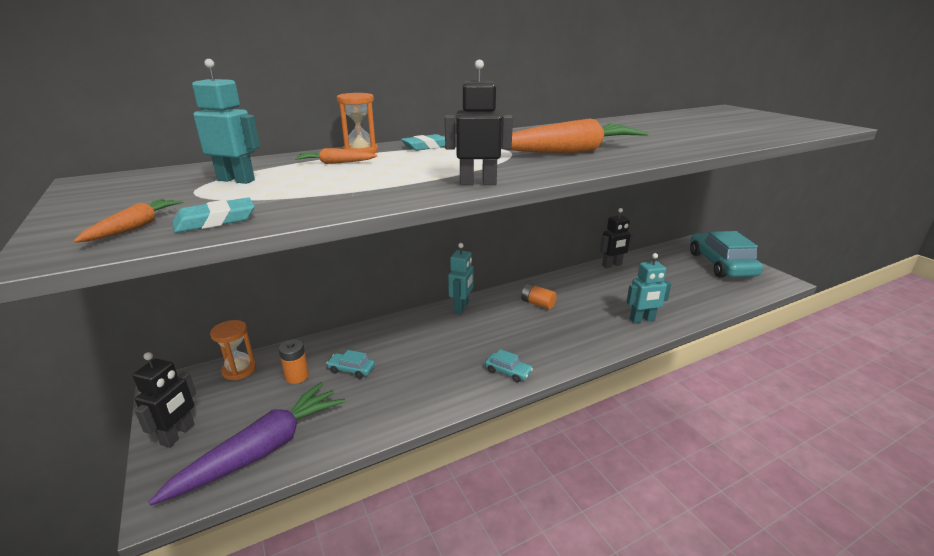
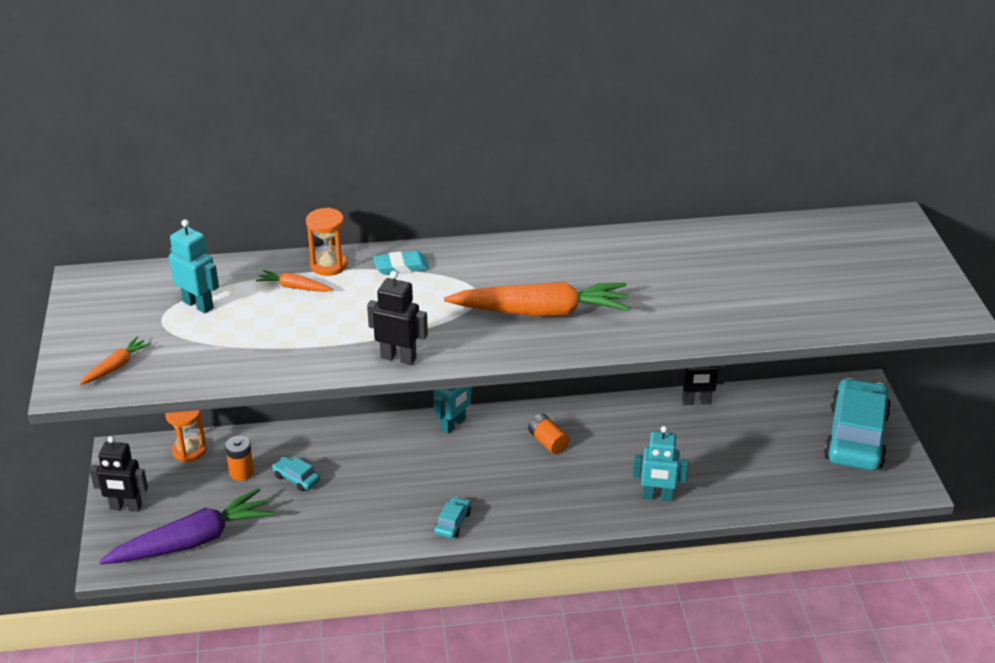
camera: 20 degrees right, 10 degrees up
black robot [133,352,196,448] -> black robot turned 60 degrees clockwise [90,436,148,512]
turquoise eraser [172,197,255,233] -> none
turquoise car [485,349,533,383] -> turquoise car turned 120 degrees counterclockwise [434,496,471,538]

